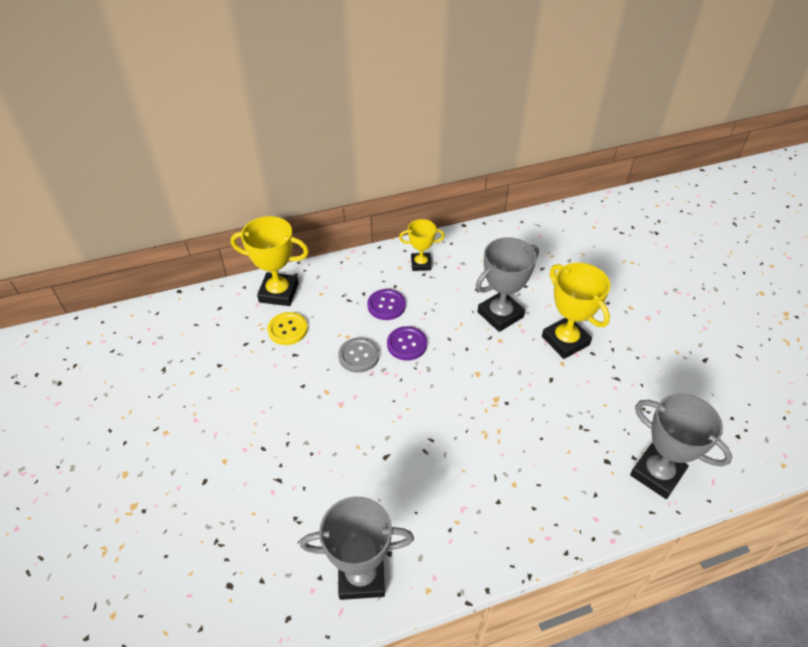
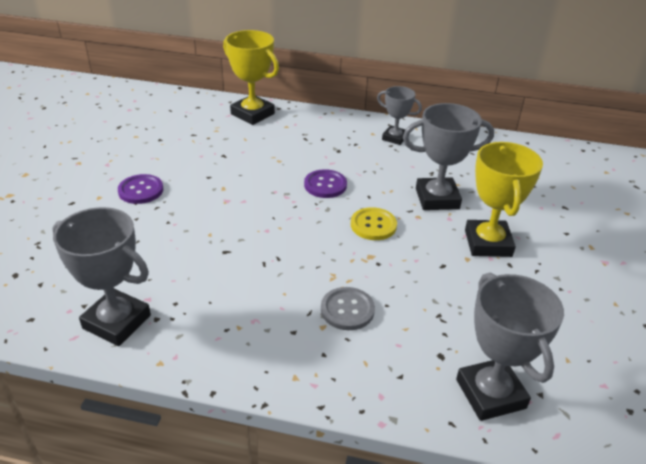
camera: 30 degrees right, 10 degrees down
yellow button [267,312,308,345] -> yellow button moved to [351,207,397,240]
grey button [338,338,379,373] -> grey button moved to [321,287,375,330]
purple button [367,289,406,320] -> purple button moved to [118,174,164,204]
yellow trophy [399,219,445,271] -> grey trophy [377,86,422,145]

